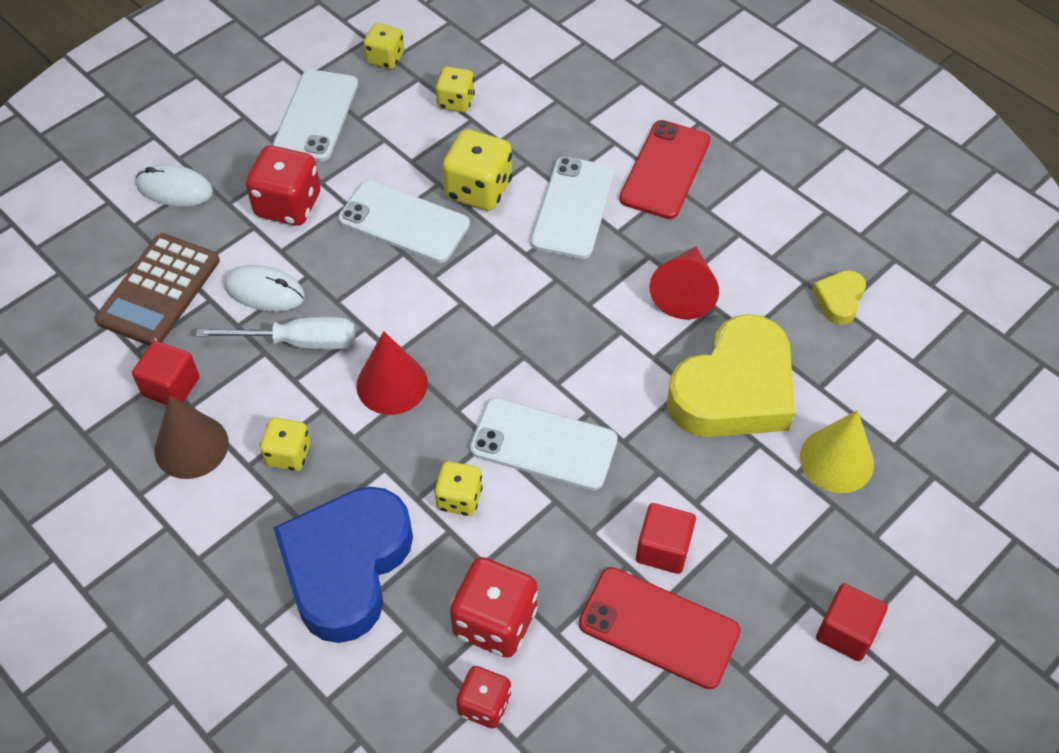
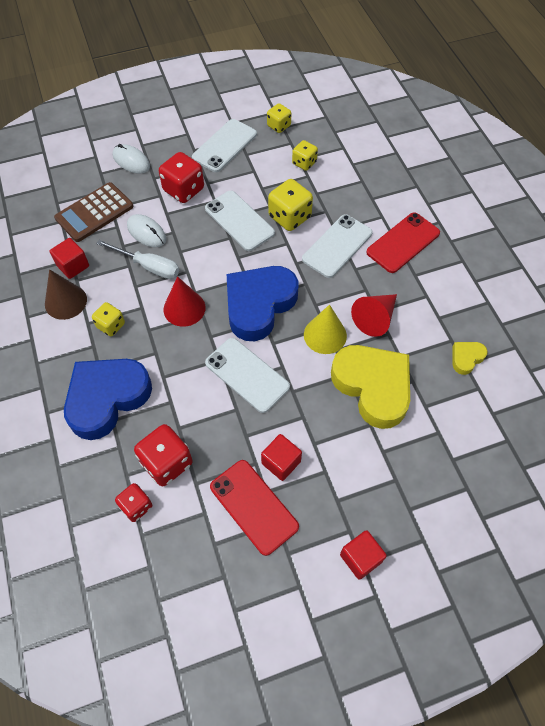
camera: 25 degrees right, 5 degrees up
yellow dice [434,461,483,516] -> none
yellow heart [667,314,795,437] -> yellow heart turned 105 degrees counterclockwise [331,345,410,429]
yellow cone [800,410,874,493] -> yellow cone moved to [304,304,347,354]
none -> blue heart [227,266,298,341]

